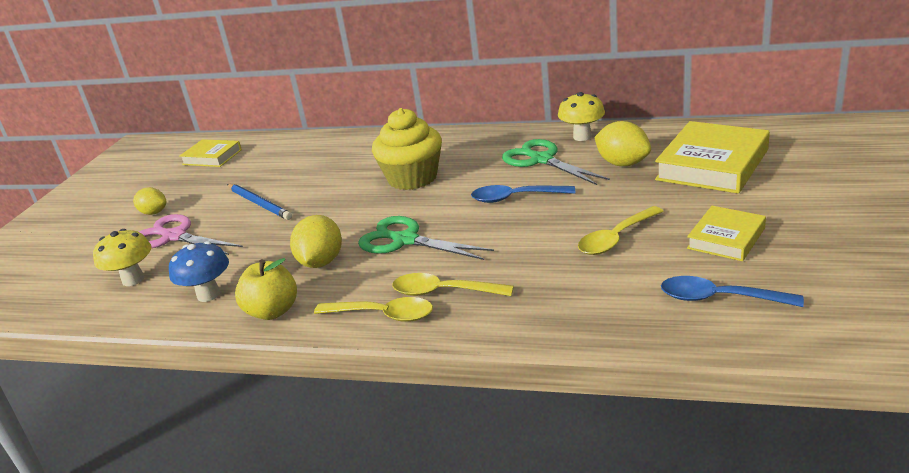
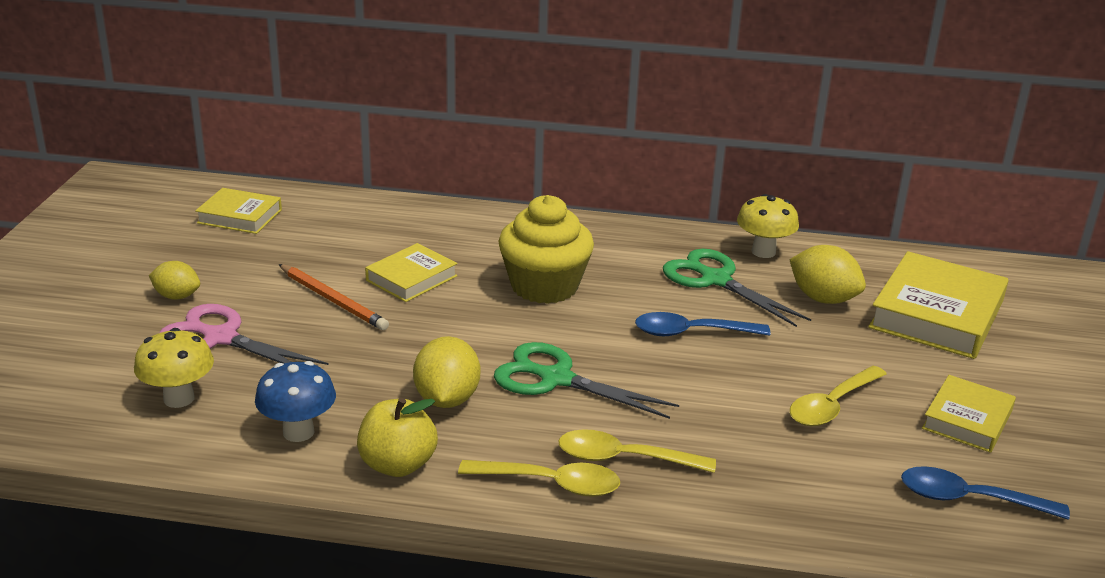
camera: 10 degrees left, 0 degrees up
blue pencil [227,184,292,220] -> orange pencil [278,264,389,330]
none -> yellow book [365,243,458,302]

